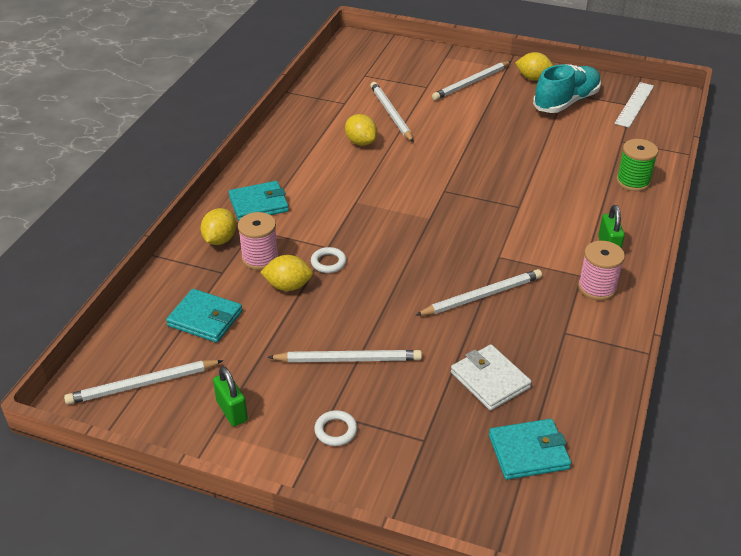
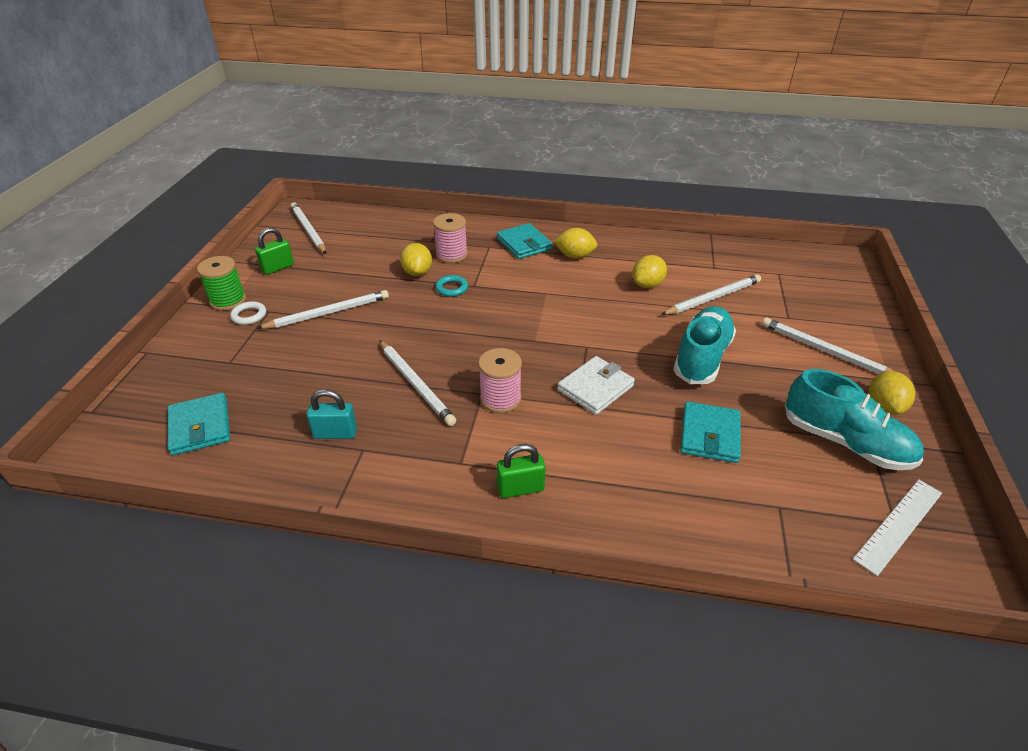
camera: 80 degrees right, 0 degrees up
turquoise wallet [166,289,242,343] -> turquoise wallet moved to [680,402,741,463]
yellow lemon [200,208,237,245] -> yellow lemon moved to [554,228,598,259]
white pencil [267,350,422,362] -> white pencil turned 105 degrees counterclockwise [256,290,389,329]
white ring [311,247,346,273] -> turquoise ring [435,275,468,297]
white wallet [451,345,532,411] -> white wallet moved to [557,356,635,415]
pink spool [578,241,625,300] -> pink spool moved to [478,348,522,413]
white ruler [614,82,654,128] -> white ruler turned 60 degrees counterclockwise [853,480,942,576]
green spool [616,139,658,191] -> green spool moved to [197,256,246,311]
none -> turquoise padlock [307,389,357,439]
none -> turquoise shoe [673,306,736,384]

